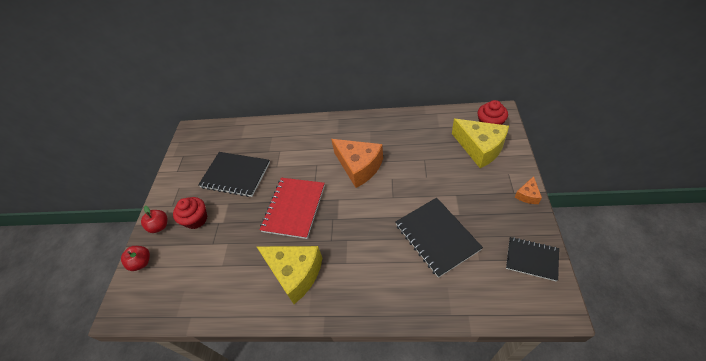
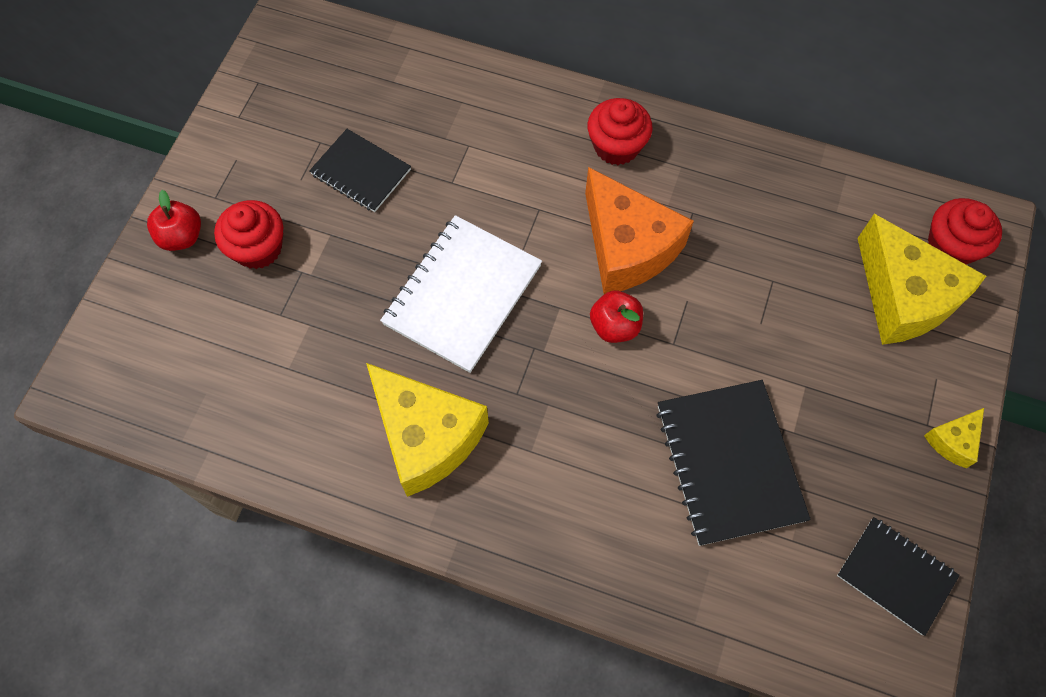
camera: 10 degrees right, 15 degrees up
red apple [121,246,150,271] -> red apple moved to [590,291,643,343]
black notebook [198,152,270,197] -> black notebook [309,129,411,212], size x0.62
red notebook [260,178,325,239] -> white notebook [380,215,542,373]
orange cheese [515,176,542,204] -> yellow cheese [924,408,984,468]
none -> red cupcake [588,98,652,165]

